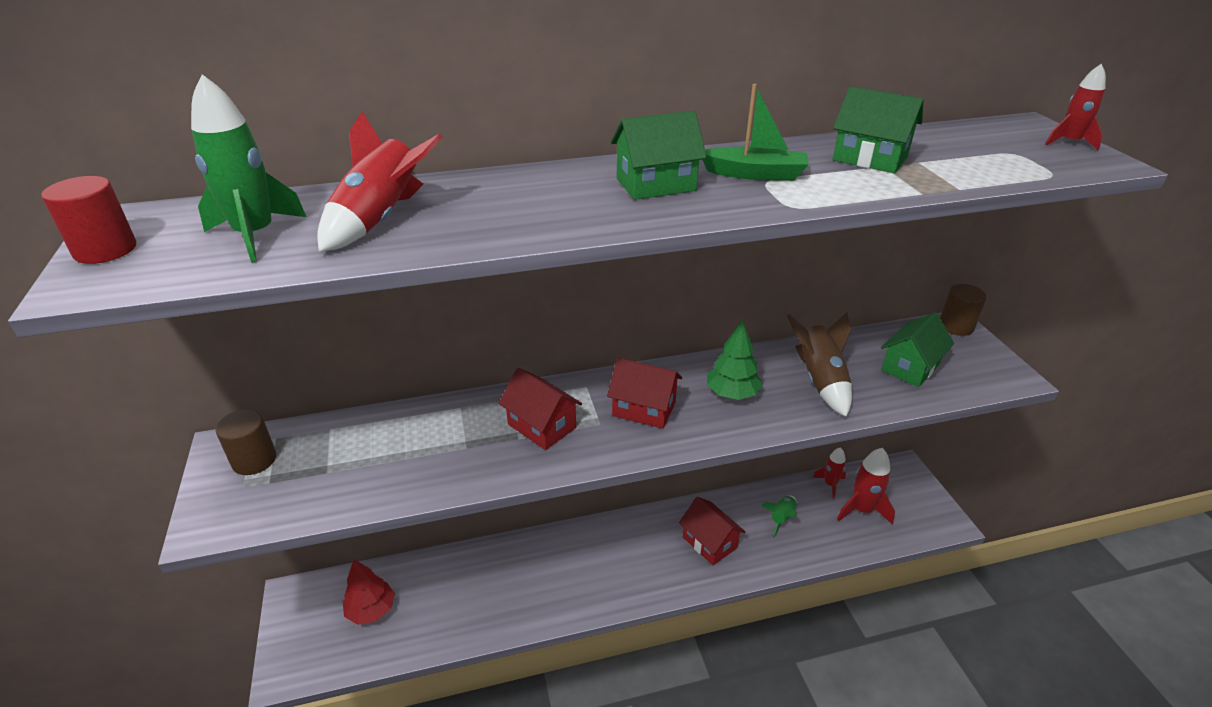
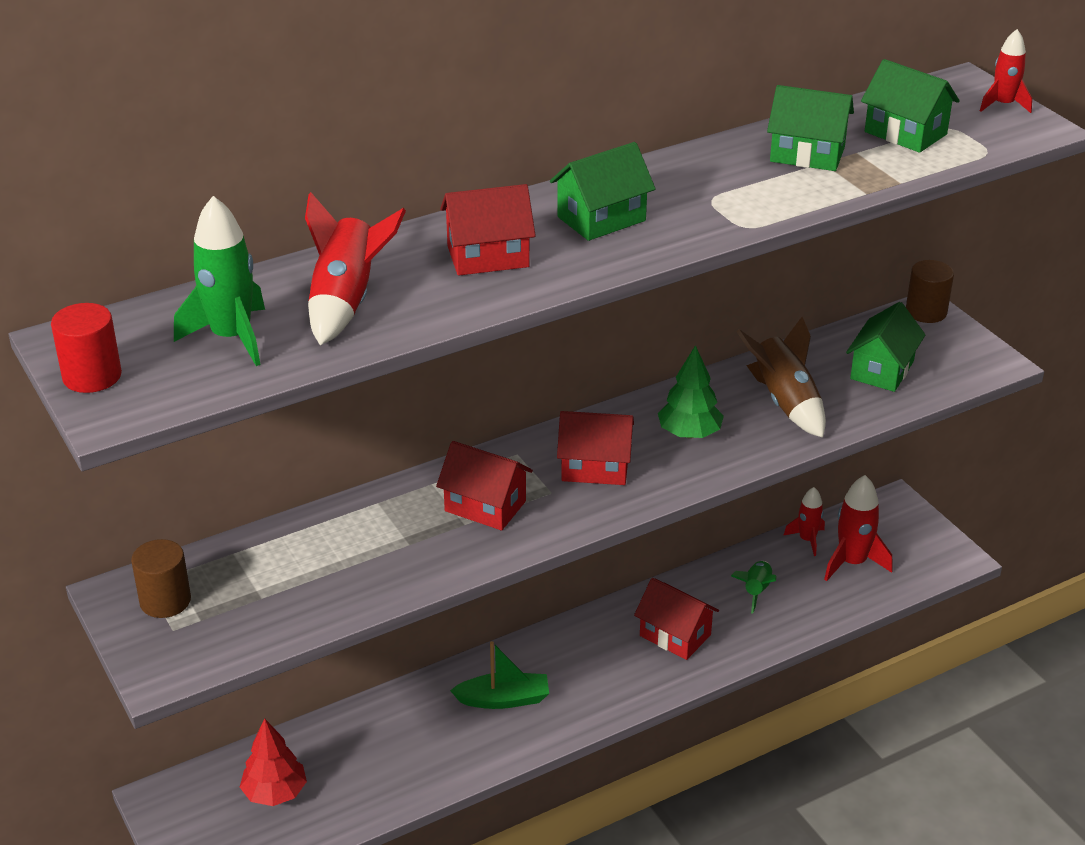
camera: 15 degrees left, 0 degrees up
green boat [702,84,809,181] -> green boat moved to [450,641,549,709]
none -> red house [440,184,536,276]
none -> green house [861,59,960,153]

